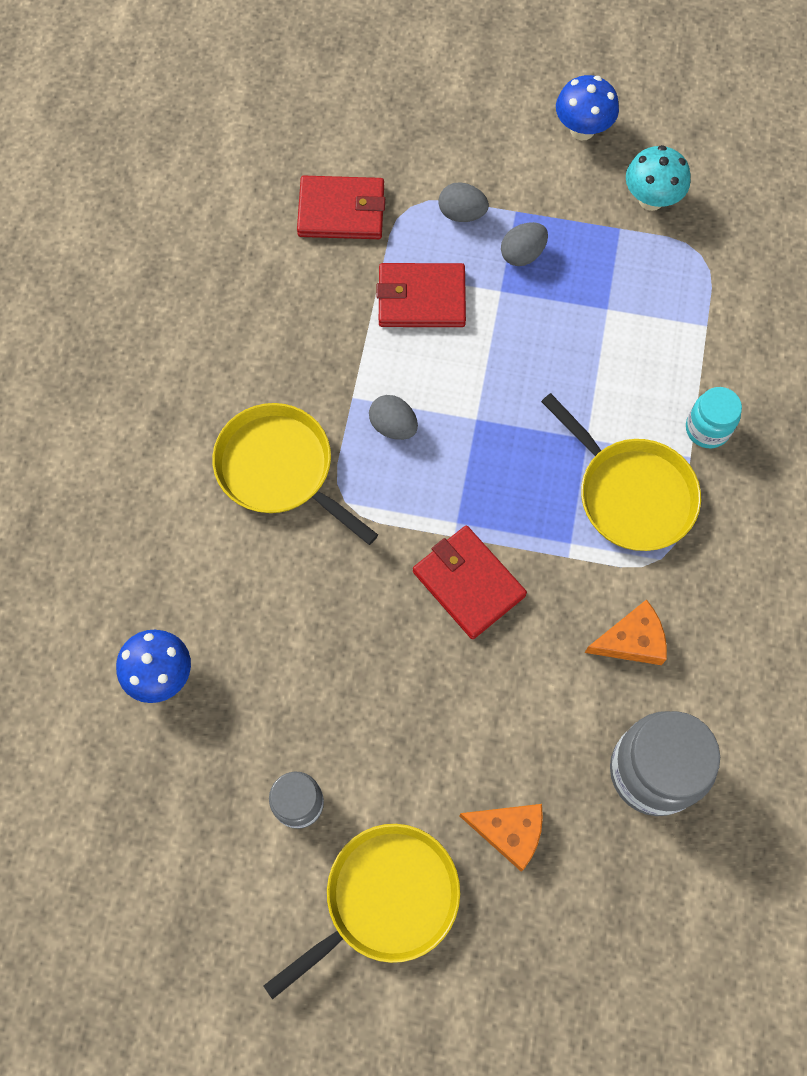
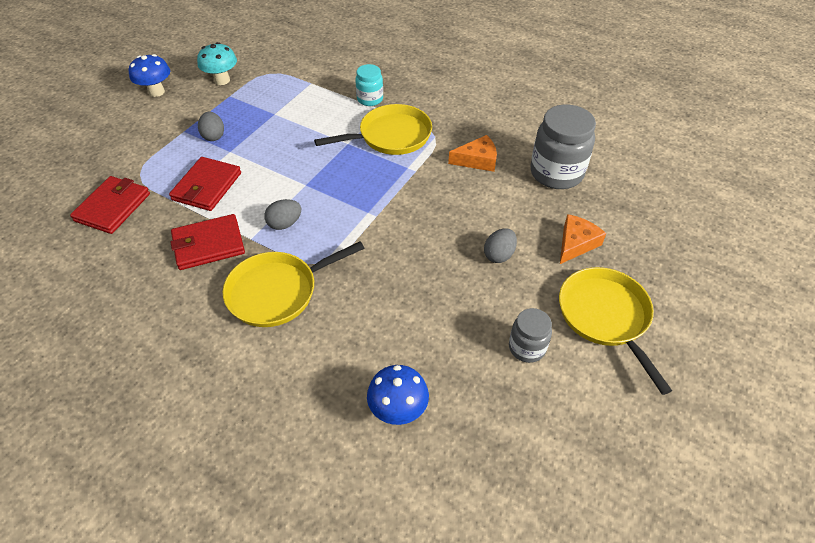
camera: 70 degrees left, 20 degrees down
red wallet [413,525,527,639] -> red wallet moved to [170,214,245,270]
grey egg [438,182,489,222] -> grey egg moved to [484,228,517,263]
orange cheese [585,599,667,665] -> orange cheese turned 75 degrees clockwise [448,135,497,172]

